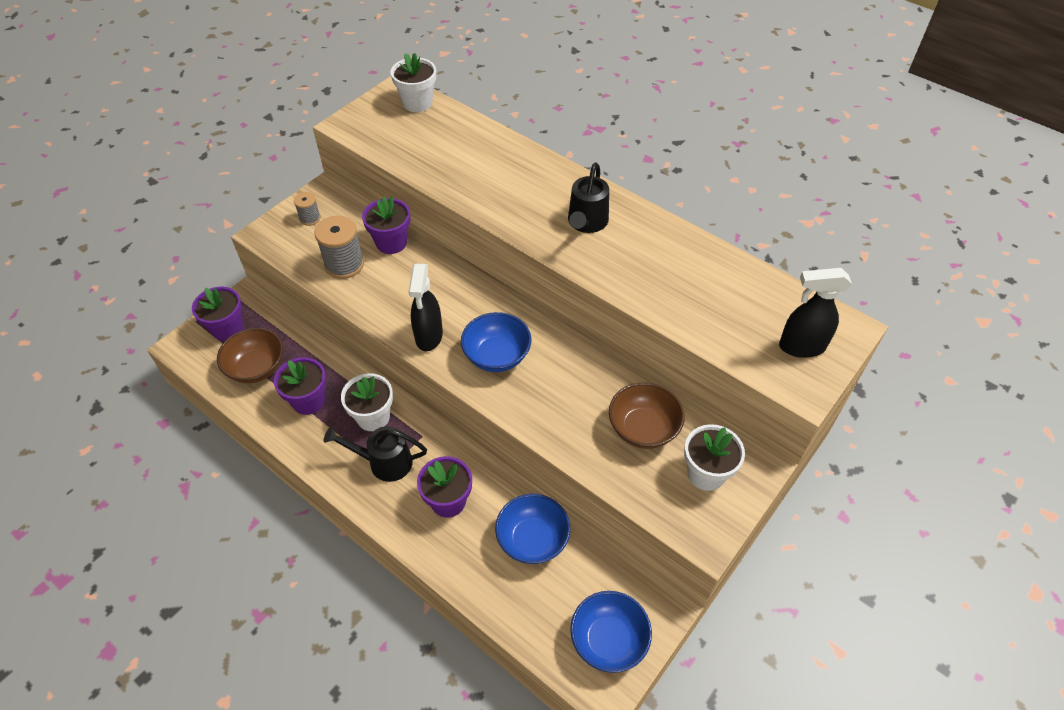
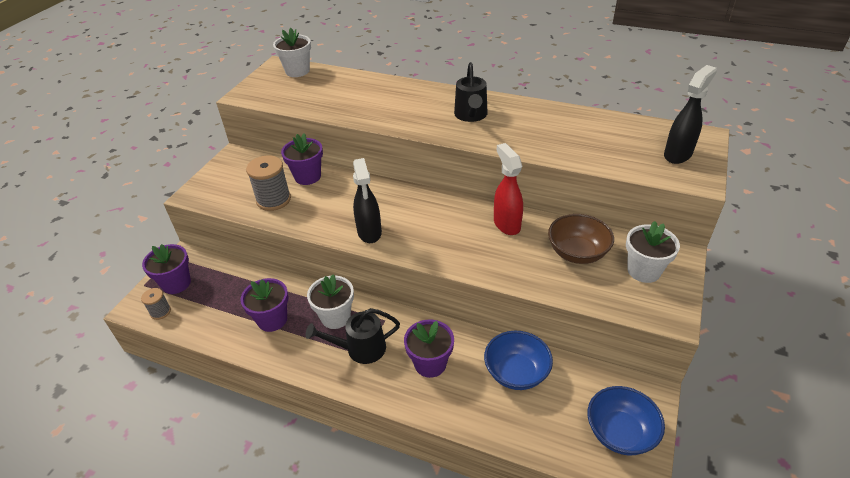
camera: 15 degrees left, 10 degrees down
brown bowl [217,328,283,383] -> none
grey spool [294,192,321,226] -> grey spool moved to [141,288,171,320]
blue bowl [461,312,531,372] -> none
black spray bottle [779,268,852,358] -> black spray bottle turned 150 degrees clockwise [664,65,717,164]
none -> red spray bottle [494,143,523,235]

